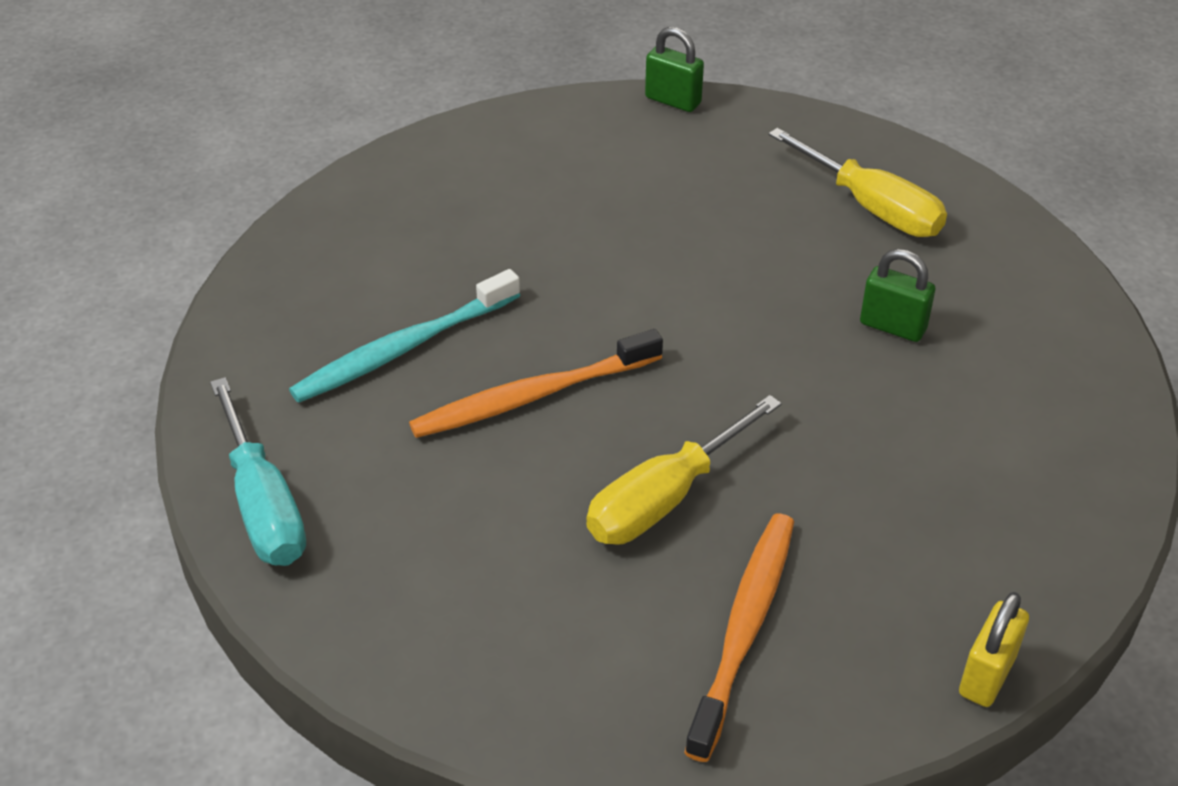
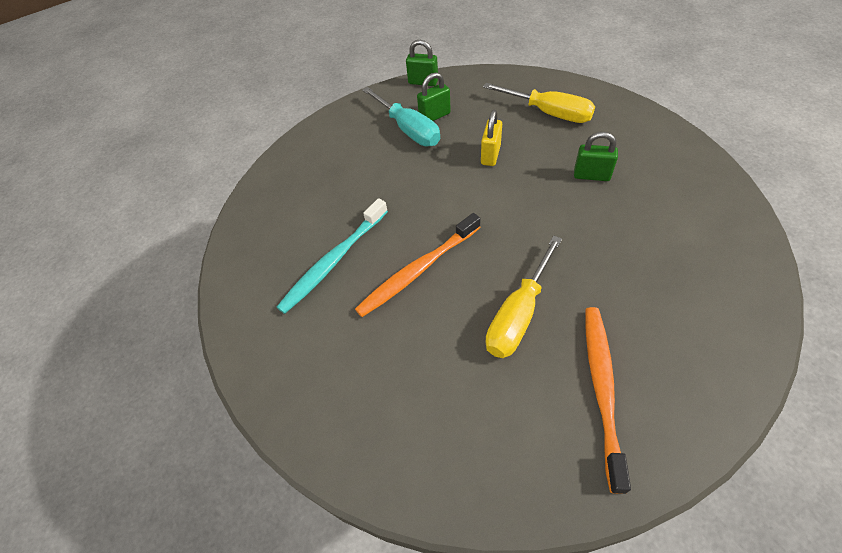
camera: 10 degrees left, 10 degrees up
turquoise screwdriver [210,377,306,566] -> turquoise screwdriver moved to [362,87,440,146]
yellow padlock [959,592,1029,707] -> yellow padlock moved to [481,110,502,166]
none -> green padlock [417,73,451,121]

